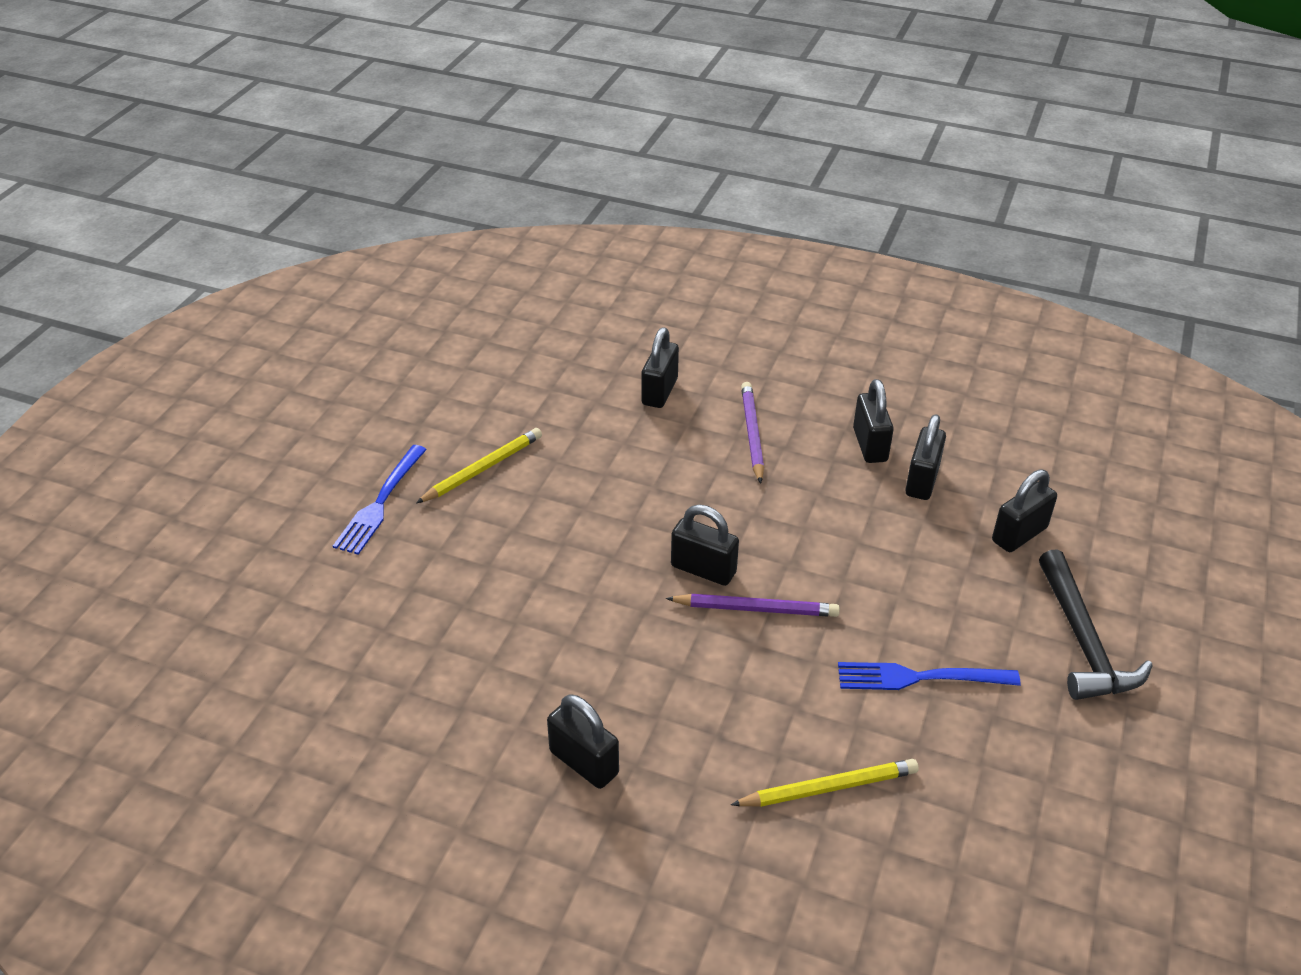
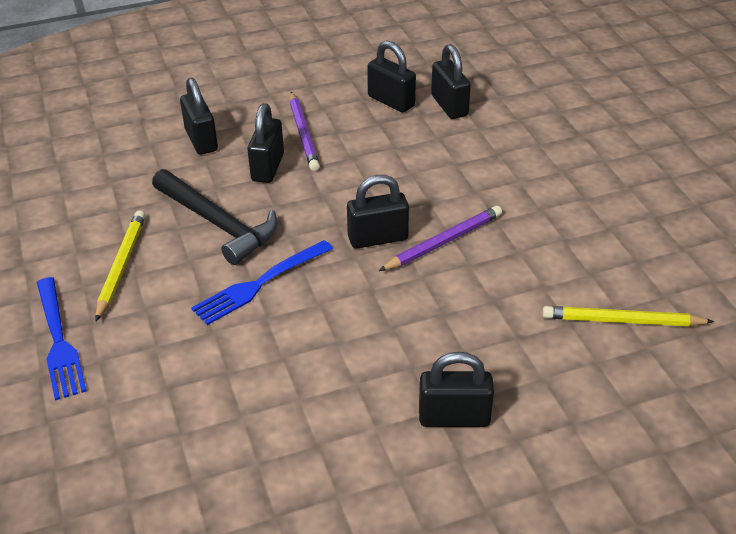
camera: 40 degrees left, 0 degrees up
yellow pencil [731,759,919,807] -> yellow pencil turned 120 degrees counterclockwise [543,306,714,327]
purple pencil [741,382,764,484] -> purple pencil turned 150 degrees counterclockwise [290,92,320,171]
blue fork [838,662,1021,690] -> blue fork moved to [191,240,333,325]
black padlock [992,469,1057,552] -> black padlock moved to [247,103,284,183]
black hammer [1039,549,1153,700] -> black hammer moved to [152,169,278,265]

